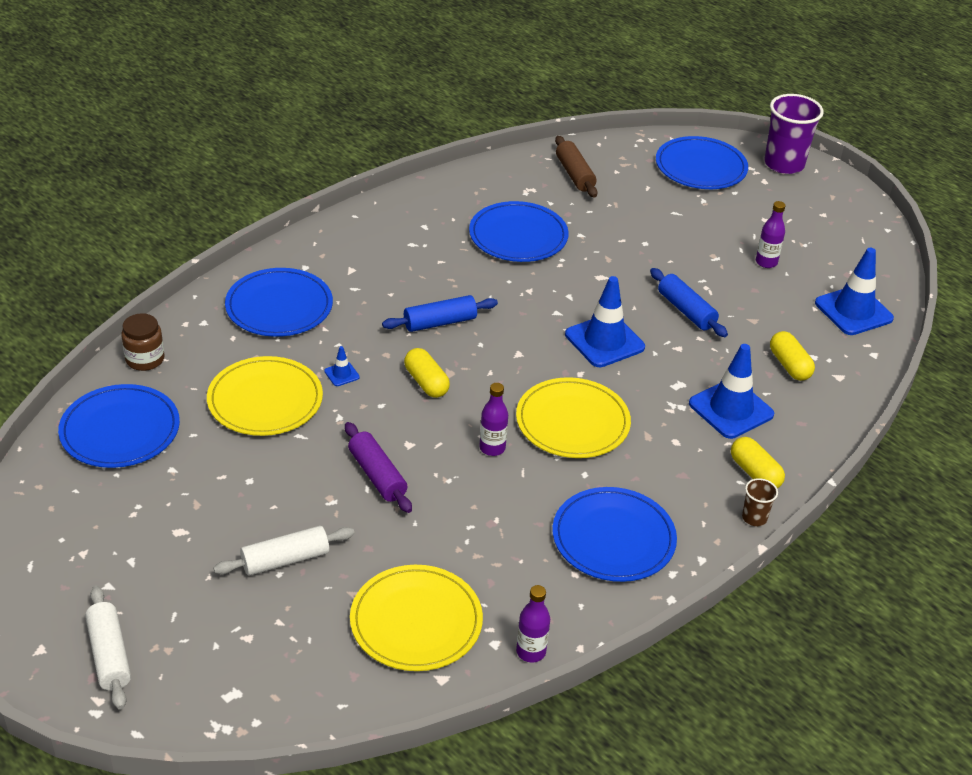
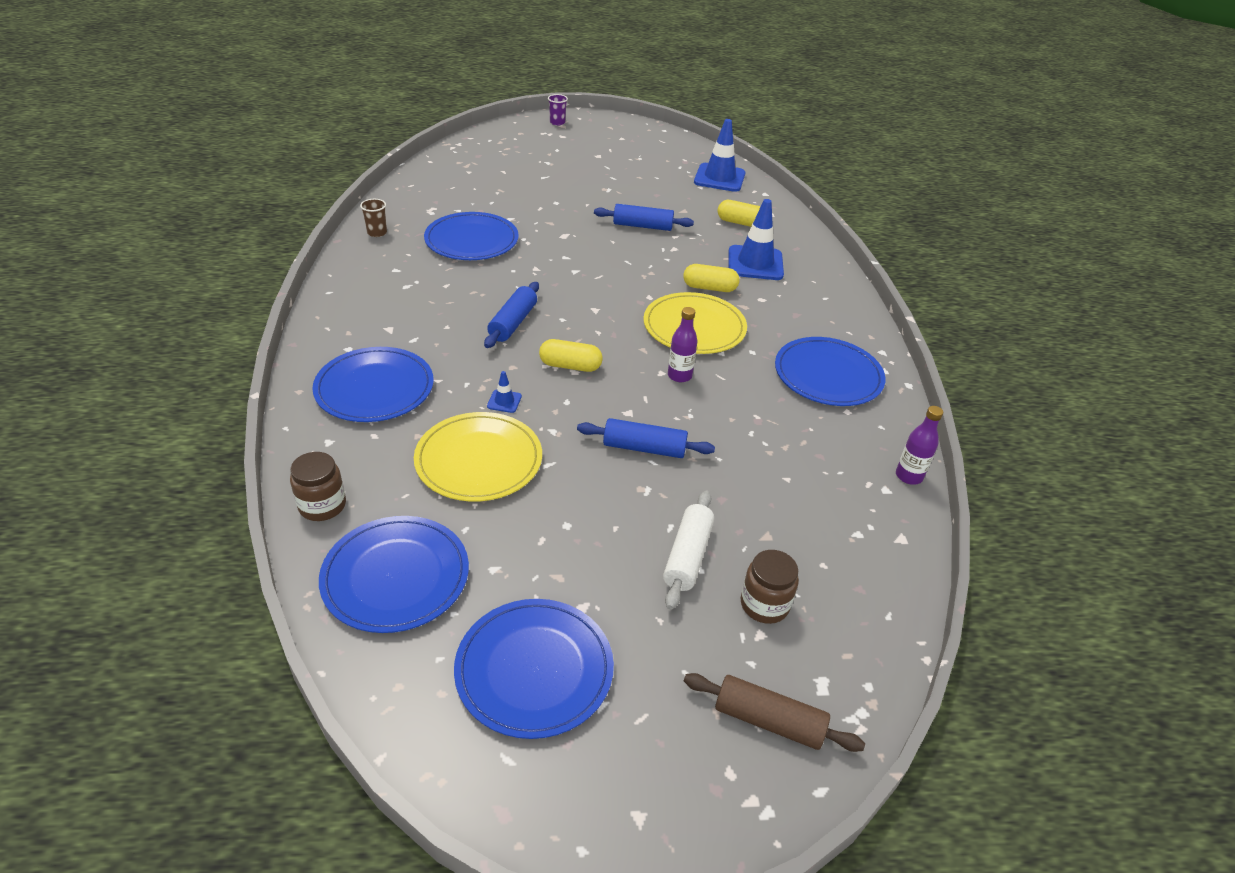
camera: 50 degrees left, 0 degrees up
white rolling pin [85,586,131,710] -> none
purple rolling pin [345,422,412,513] -> blue rolling pin [577,418,715,458]
yellow plate [350,565,483,671] -> none
brown rolling pin [555,136,598,198] -> brown rolling pin moved to [684,673,865,752]
blue traffic cone [565,276,645,367] -> none
blue plate [656,136,748,189] -> blue plate moved to [454,599,614,739]
yellow capsule [731,437,785,488] -> yellow capsule moved to [683,264,739,292]
brown cup [742,478,778,526] -> brown cup moved to [360,199,387,237]
purple bottle [756,201,786,268] -> none
purple cup [764,94,824,174] -> purple cup [548,94,568,126], size x0.47
none -> brown jar [741,550,799,624]

